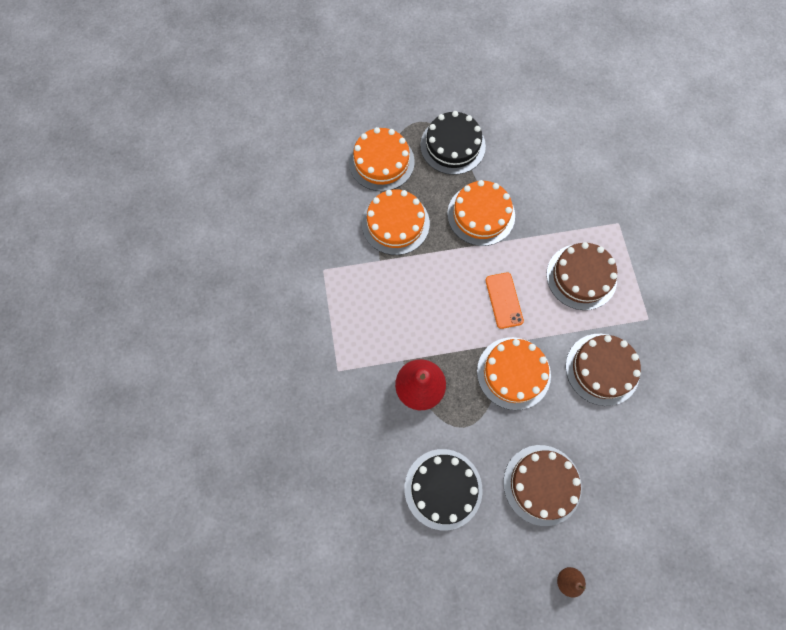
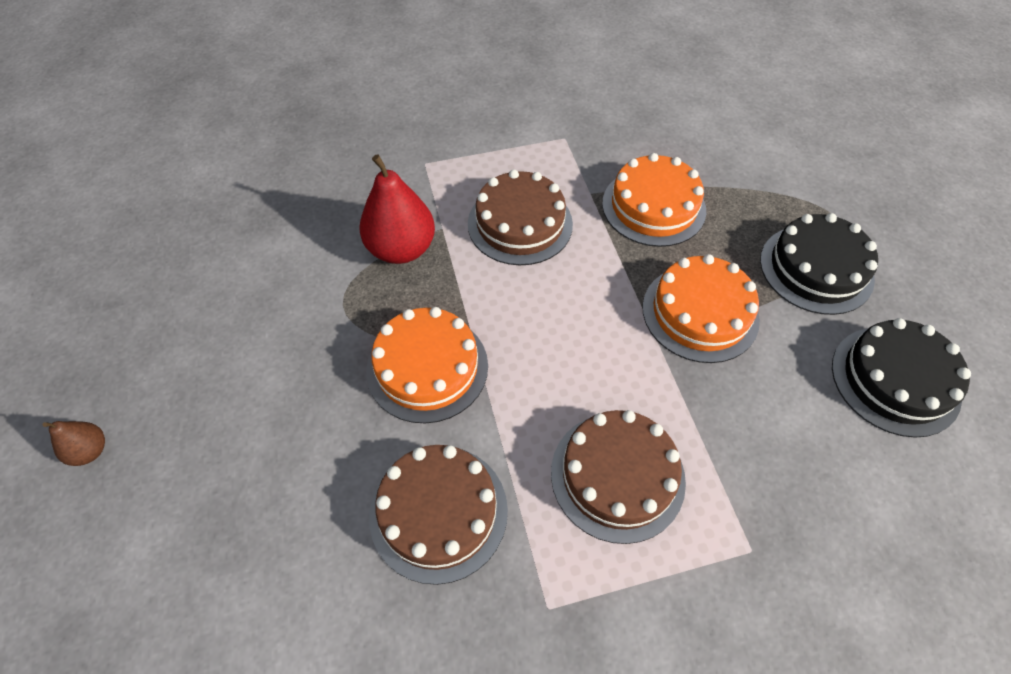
camera: 85 degrees right, 15 degrees down
orange cake [349,127,415,191] -> none
black cake [405,449,483,530] -> black cake moved to [832,318,971,438]
orange phone [485,273,524,329] -> none
brown cake [503,445,582,526] -> brown cake moved to [468,170,573,265]

